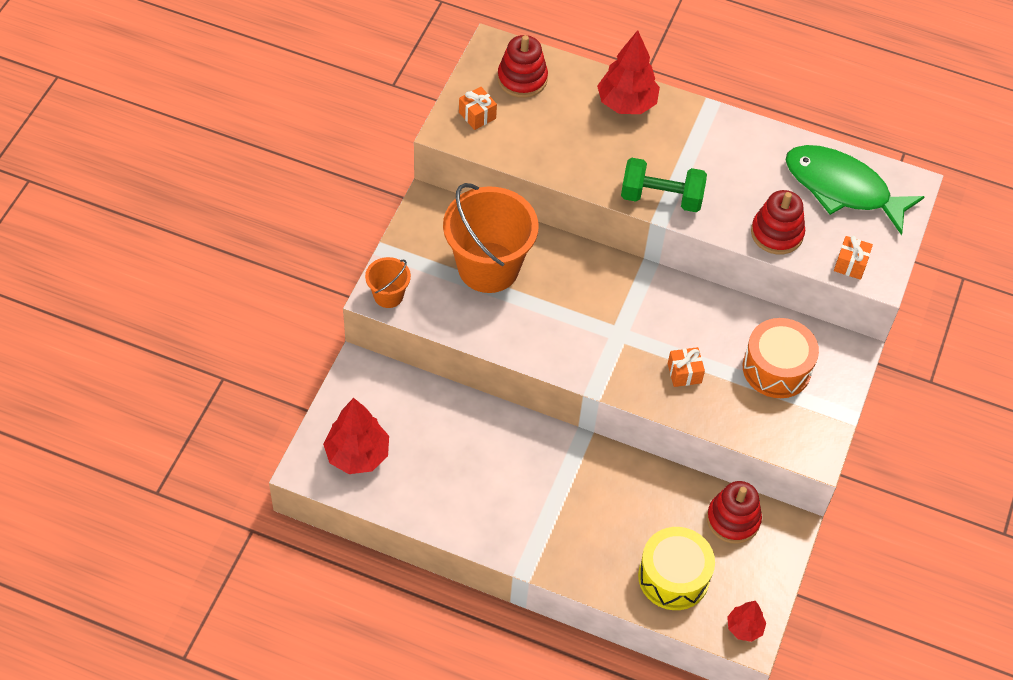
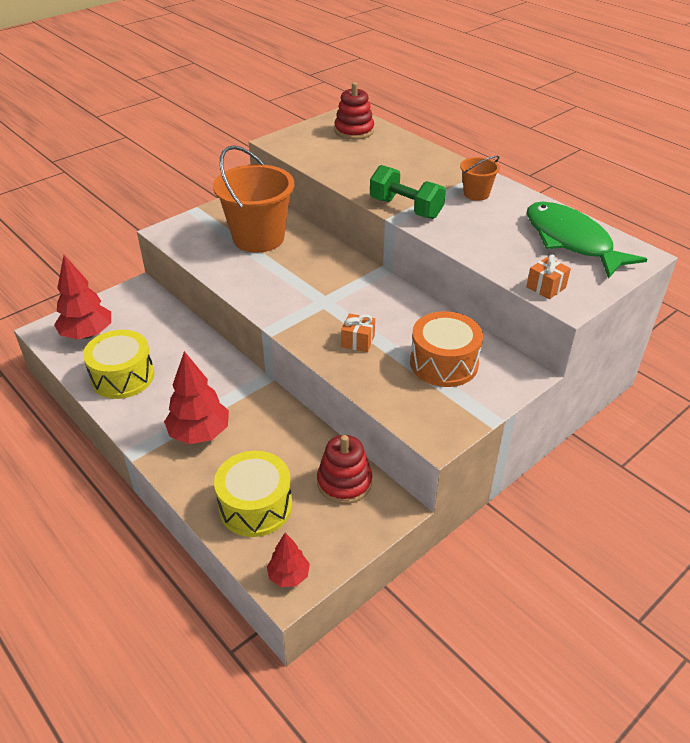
camera: 30 degrees right, 15 degrees down
orange bucket [365,257,411,308] -> orange bucket moved to [460,156,500,201]
orange gift [459,87,497,130] -> none
red tree [597,30,660,114] -> red tree moved to [164,351,229,444]
red stacking toy [751,190,805,255] -> none
none -> yellow drum [83,330,154,399]

